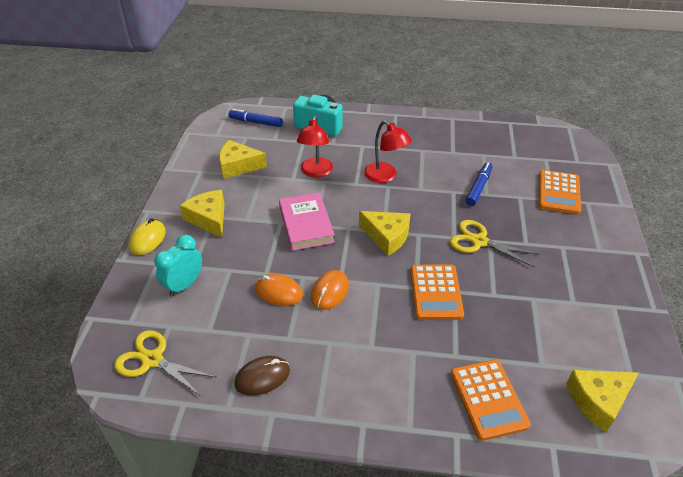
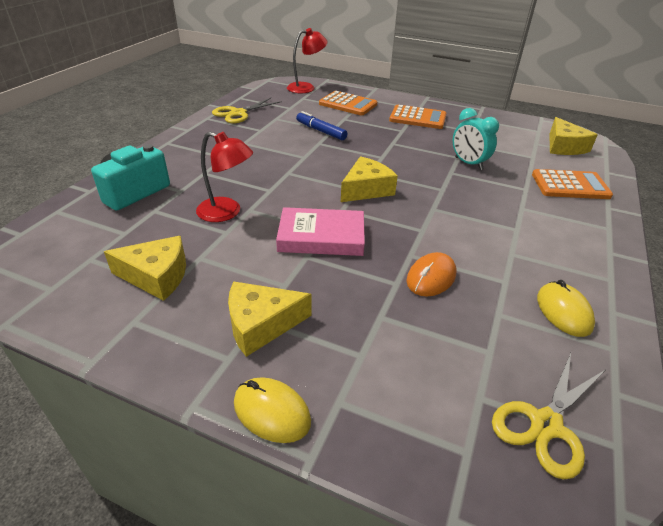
camera: 75 degrees left, 5 degrees down
turquoise clock [154,235,202,296] -> turquoise clock moved to [453,108,499,170]
yellow cheese [219,140,267,179] -> yellow cheese turned 105 degrees counterclockwise [104,236,186,301]
blue marker [228,109,283,127] -> none
brown mouse [234,356,290,396] -> yellow mouse [537,280,595,337]
orange mouse [311,270,349,310] -> none
red lamp [364,120,412,183] -> red lamp moved to [287,28,328,93]
orange calculator [410,265,464,320] -> orange calculator moved to [389,105,446,129]
yellow scissors [450,220,540,267] -> yellow scissors moved to [212,98,282,123]

